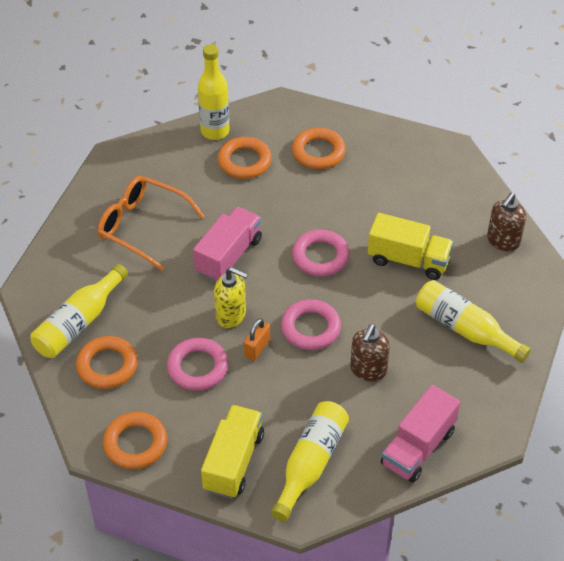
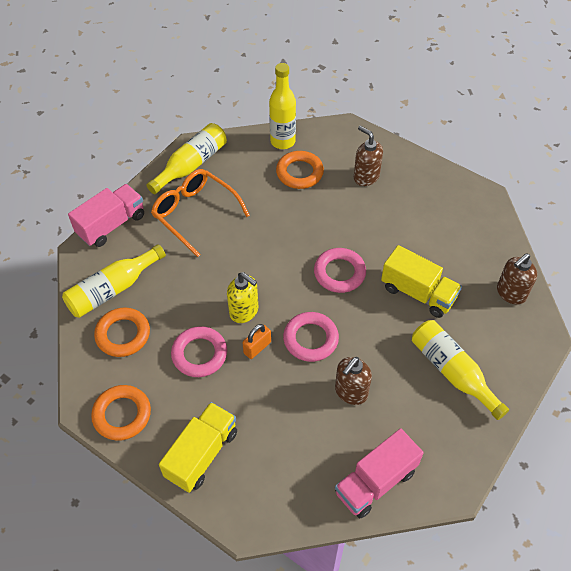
camera: 15 degrees right, 5 degrees up
pink truck [193,207,262,282] -> pink truck moved to [68,184,144,247]
yellow bottle [271,401,349,522] -> yellow bottle moved to [146,123,227,194]
orange ring [292,128,346,169] -> brown soap dispenser [354,126,383,186]

